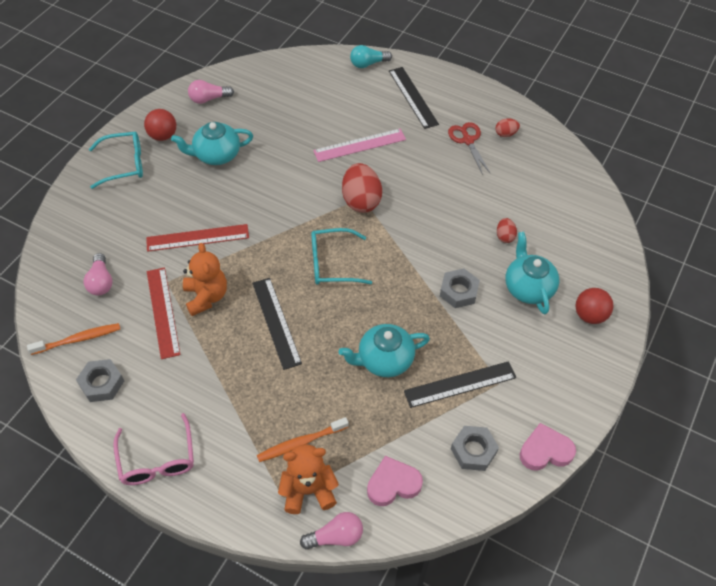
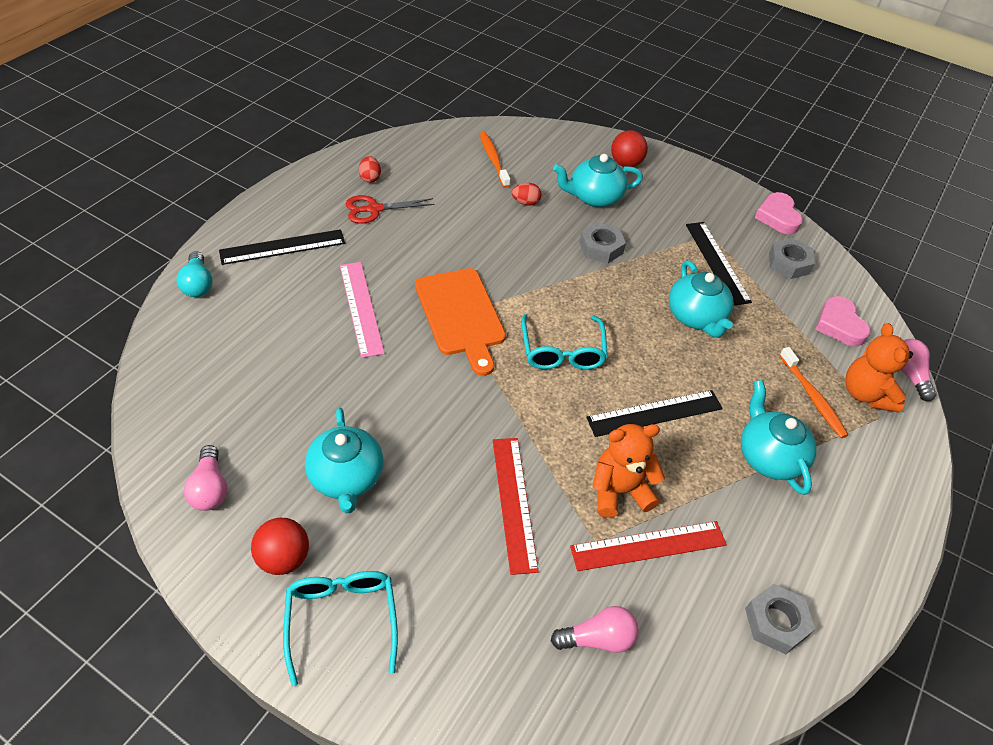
camera: 90 degrees left, 5 degrees down
orange toothbrush [27,323,120,355] -> orange toothbrush moved to [480,132,510,188]
pink glasses [113,413,194,485] -> none
red egg [342,163,382,213] -> orange cutting board [415,268,506,376]
none -> turquoise teapot [741,380,817,495]

